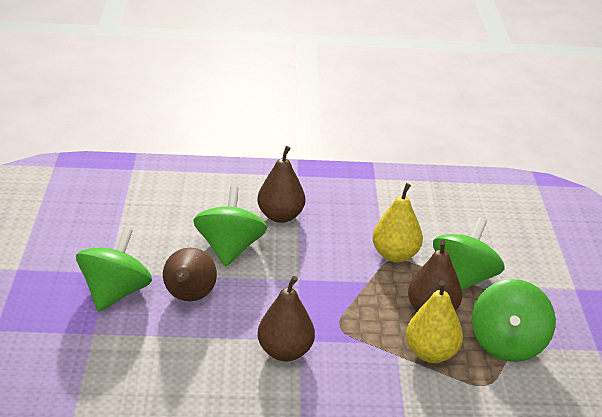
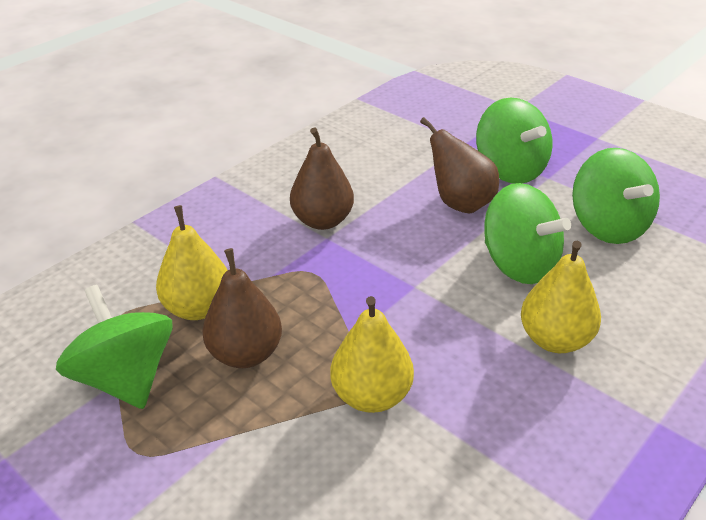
camera: 135 degrees right, 5 degrees up
brown pear [257,146,305,223] -> yellow pear [521,241,601,353]
green spinning top [433,217,505,291] -> green spinning top moved to [572,148,660,244]

